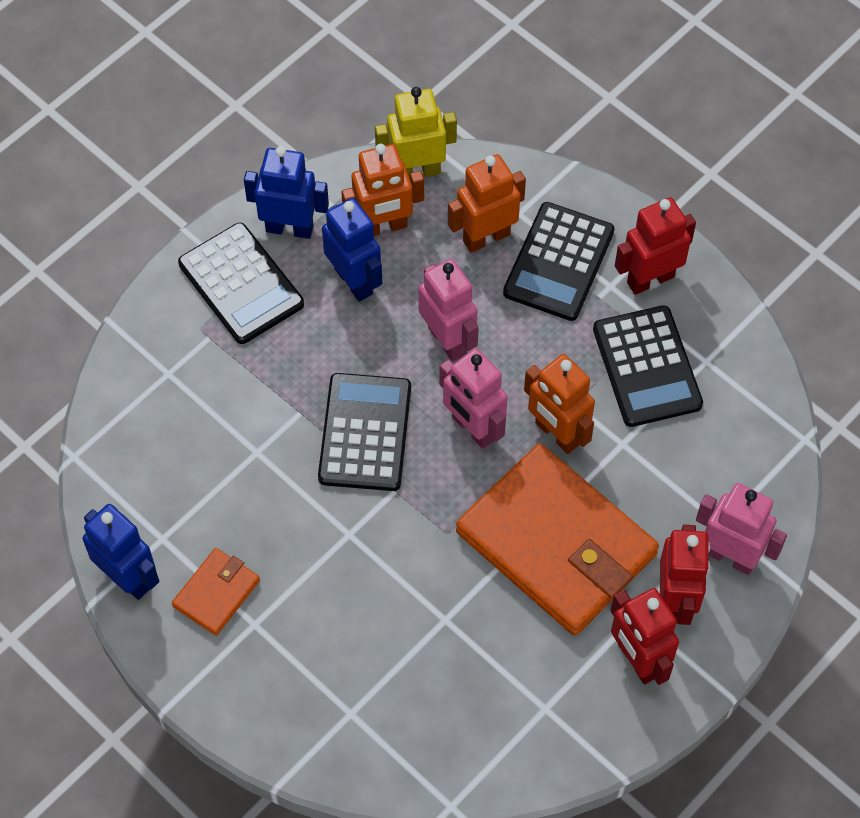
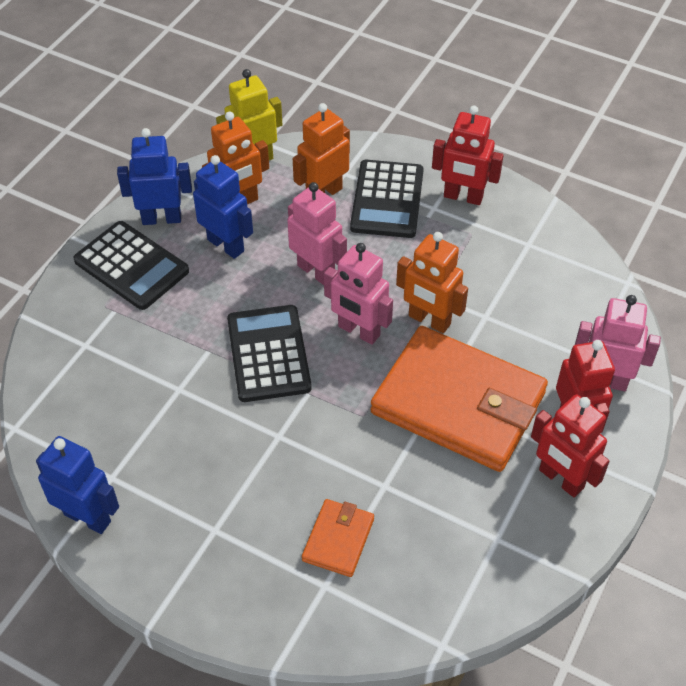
camera: 15 degrees left, 10 degrees down
orange wallet [172,548,260,636] -> orange wallet moved to [302,499,374,577]
black calculator [593,305,703,427] -> none
red robot [615,197,696,295] -> red robot turned 120 degrees counterclockwise [432,106,504,205]

